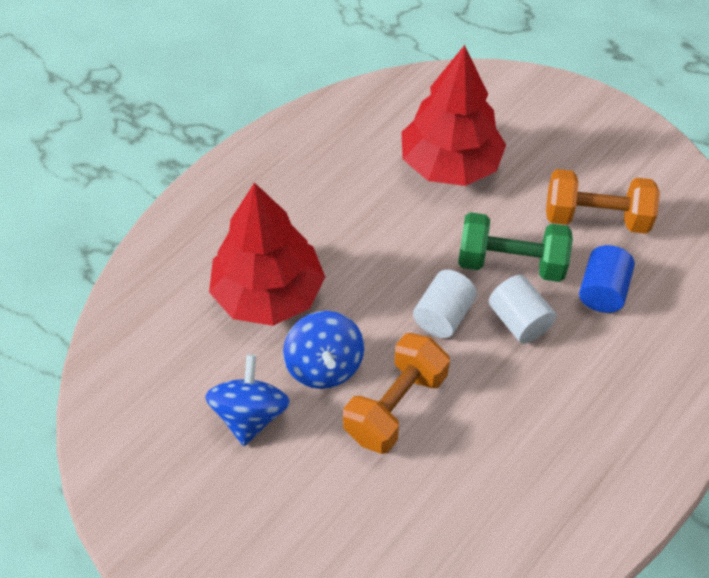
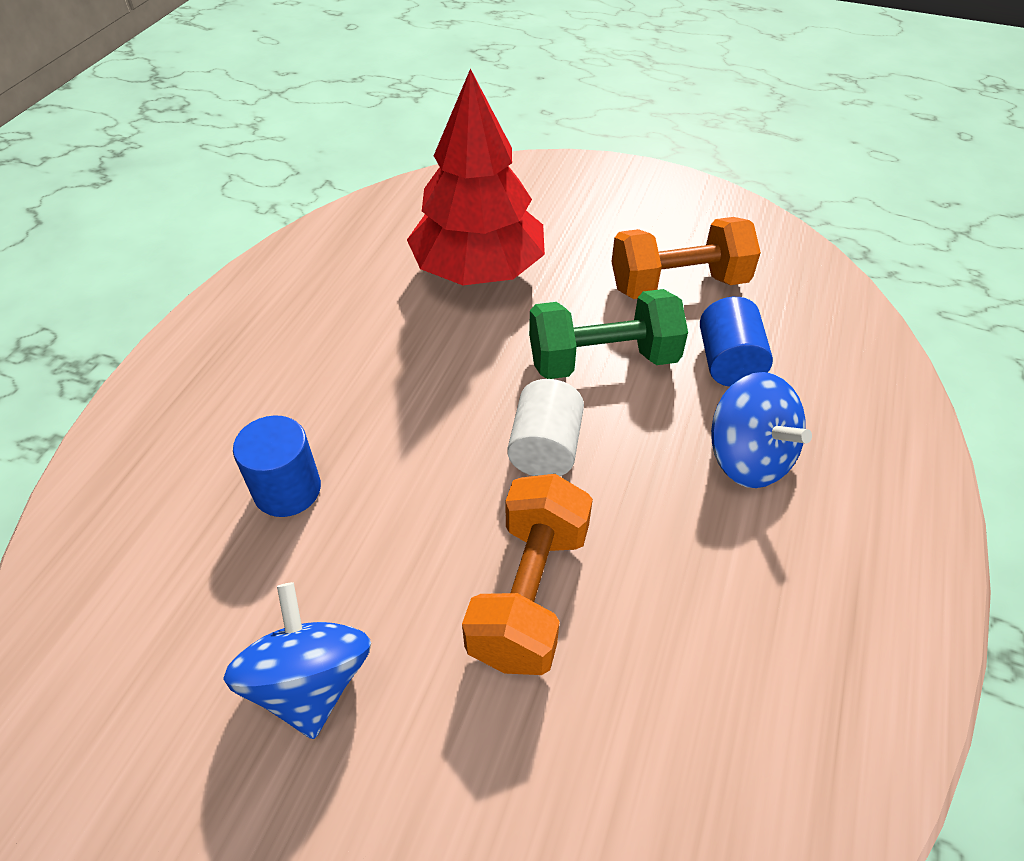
camera: 20 degrees left, 5 degrees down
red tree [209,182,325,326] -> blue cylinder [233,415,321,517]
blue spinning top [283,311,364,389] -> blue spinning top moved to [711,372,812,488]
white cylinder [489,275,556,343] -> none

